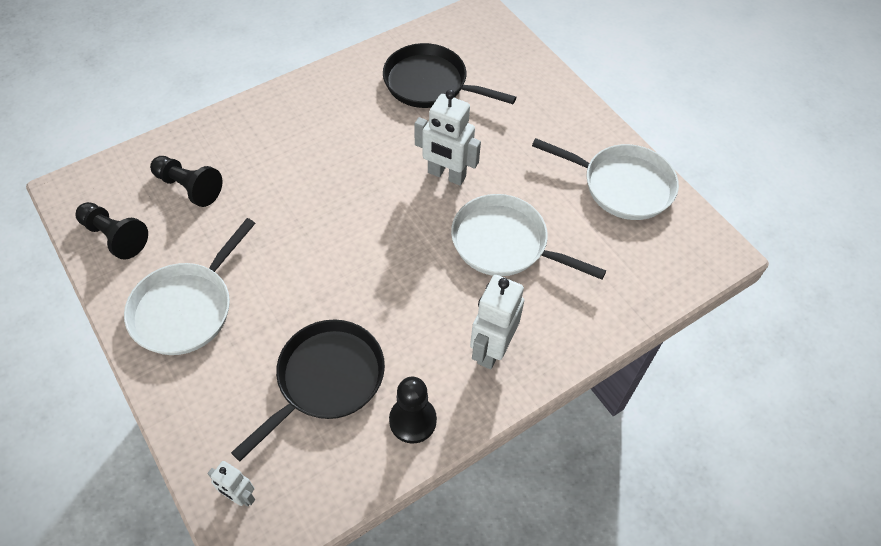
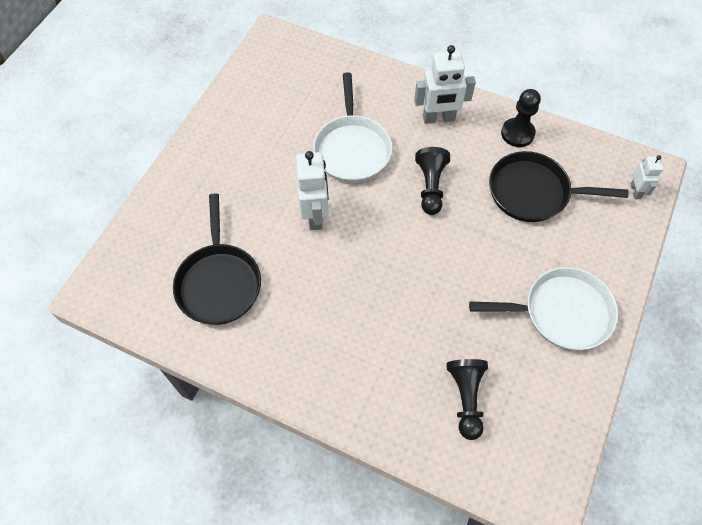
camera: 120 degrees left, 5 degrees up
black pawn [76,202,148,259] -> black pawn moved to [415,147,450,215]
white pan [532,138,679,220] -> none

